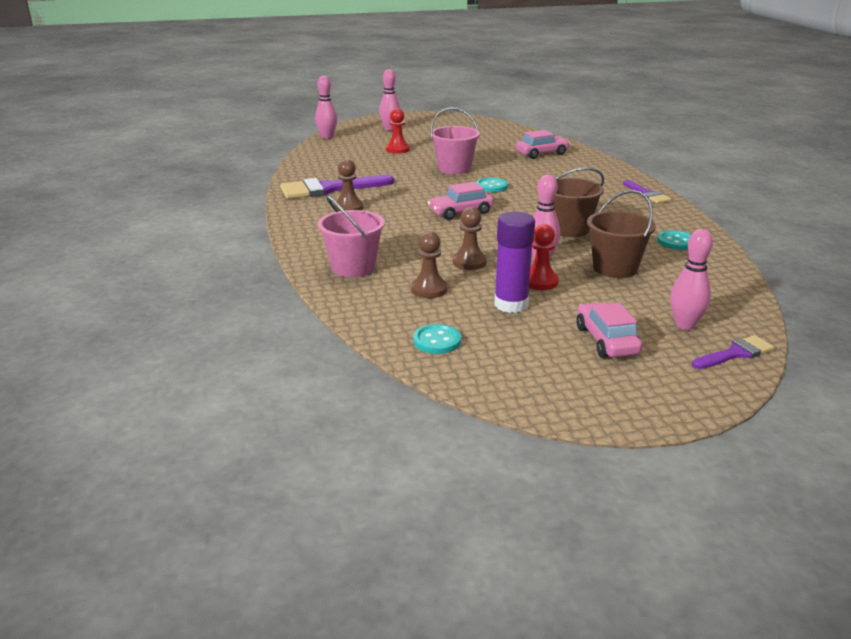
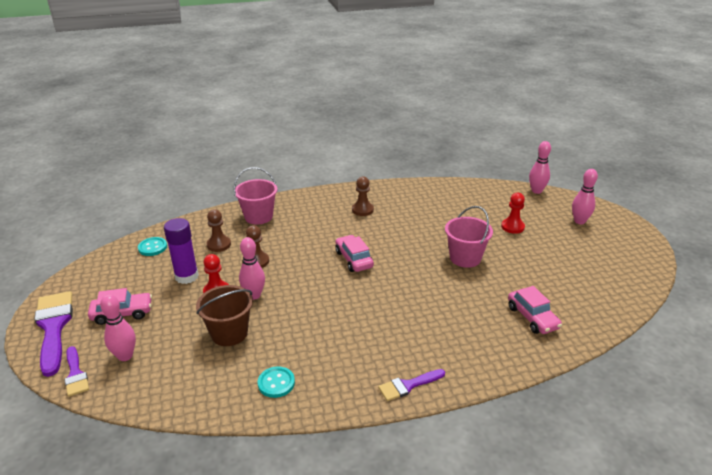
camera: 90 degrees right, 5 degrees up
purple brush [280,175,394,199] -> purple brush moved to [34,291,73,377]
turquoise button [476,178,508,192] -> none
brown bucket [553,168,604,237] -> none

